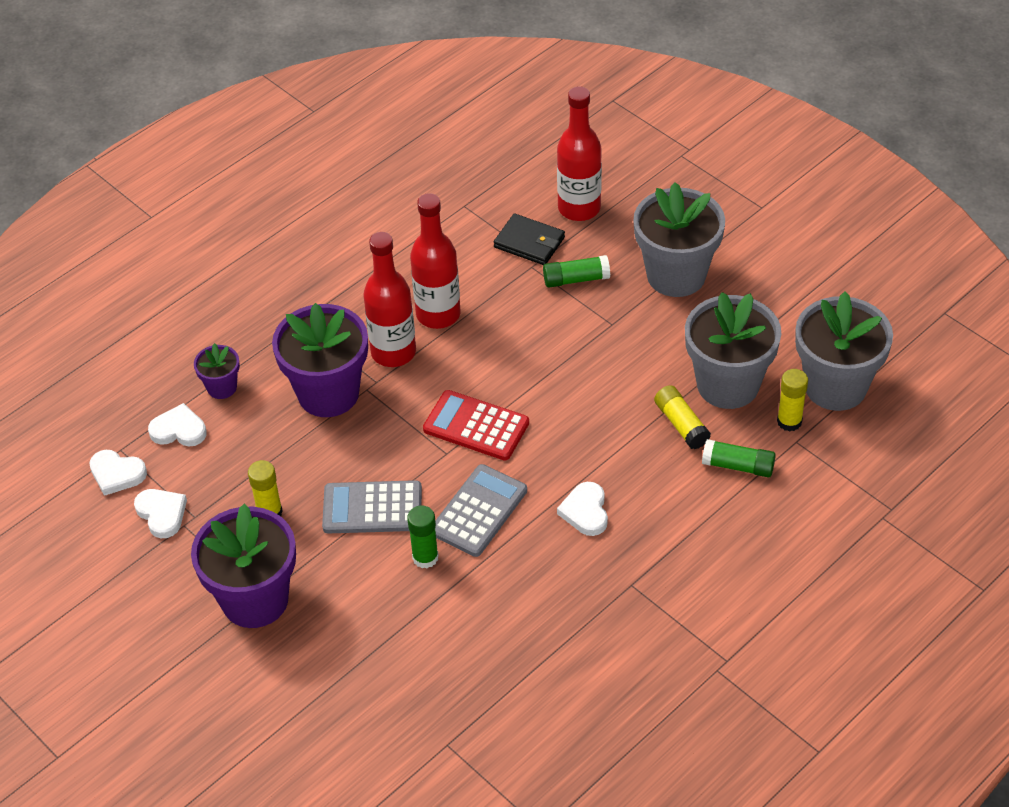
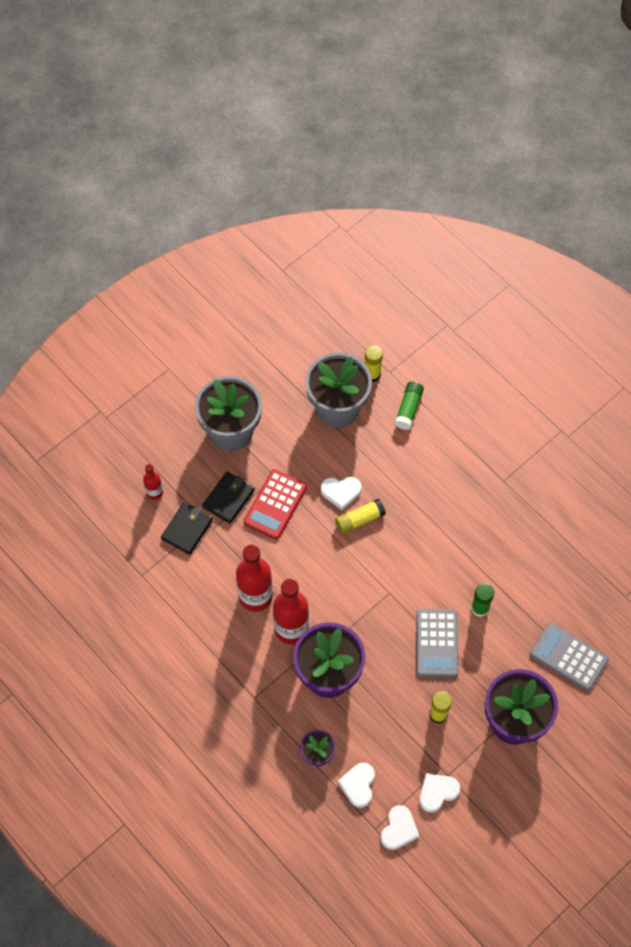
camera: 90 degrees left, 15 degrees up
red calculator [423,390,529,461] -> red calculator moved to [244,469,307,540]
grey calculator [435,464,527,557] -> grey calculator moved to [530,623,609,691]
green glue stick [543,255,610,288] -> black wallet [202,472,255,524]
red bottle [557,86,602,221] -> red bottle [143,464,163,500], size x0.51
white heart [557,482,608,536] -> white heart moved to [321,477,362,510]
yellow glue stick [654,385,711,449] -> yellow glue stick moved to [335,499,386,534]
grey flower pot [795,292,893,411] -> none

